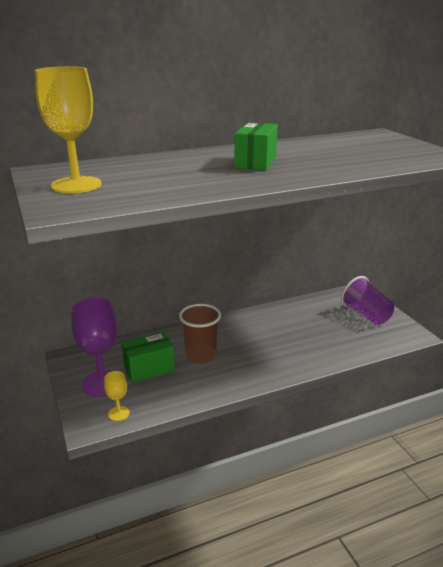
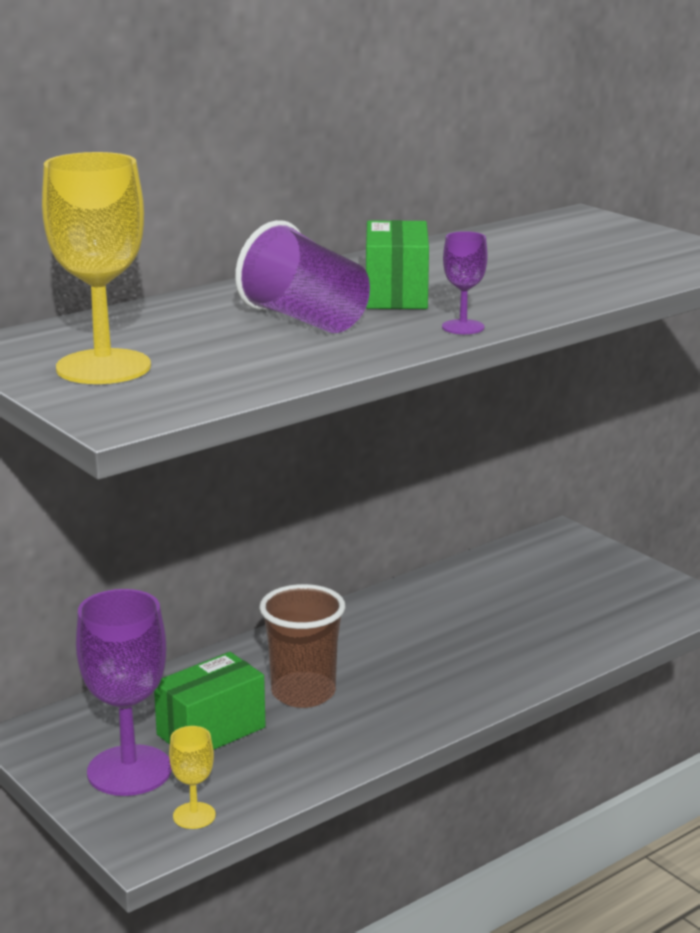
camera: 15 degrees left, 5 degrees down
purple cup [341,276,394,325] -> purple cup moved to [235,220,370,333]
none -> purple goblet [442,231,488,334]

